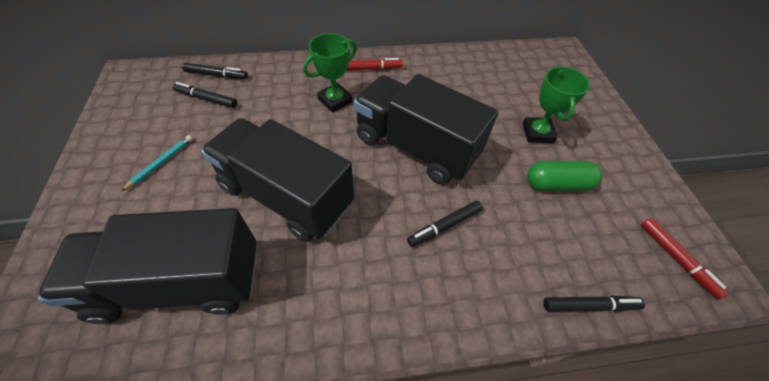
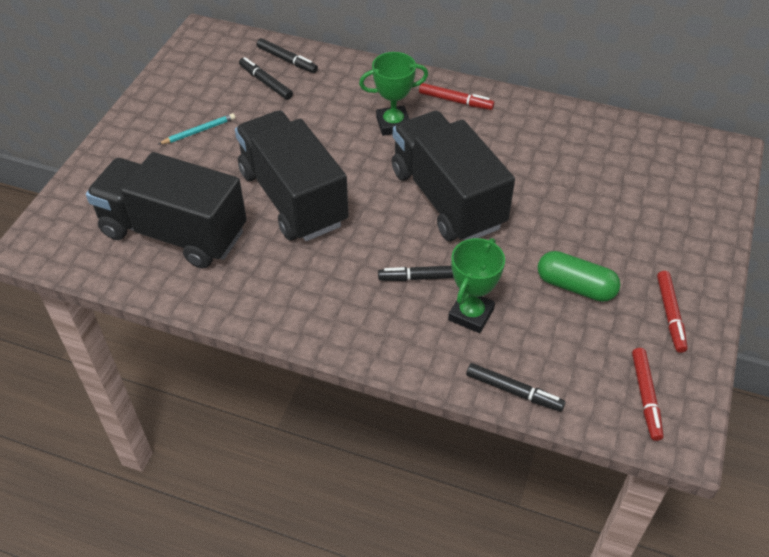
camera: 30 degrees right, 5 degrees down
green trophy [523,66,590,143] -> green trophy moved to [448,238,505,333]
none -> red marker [657,271,688,353]

